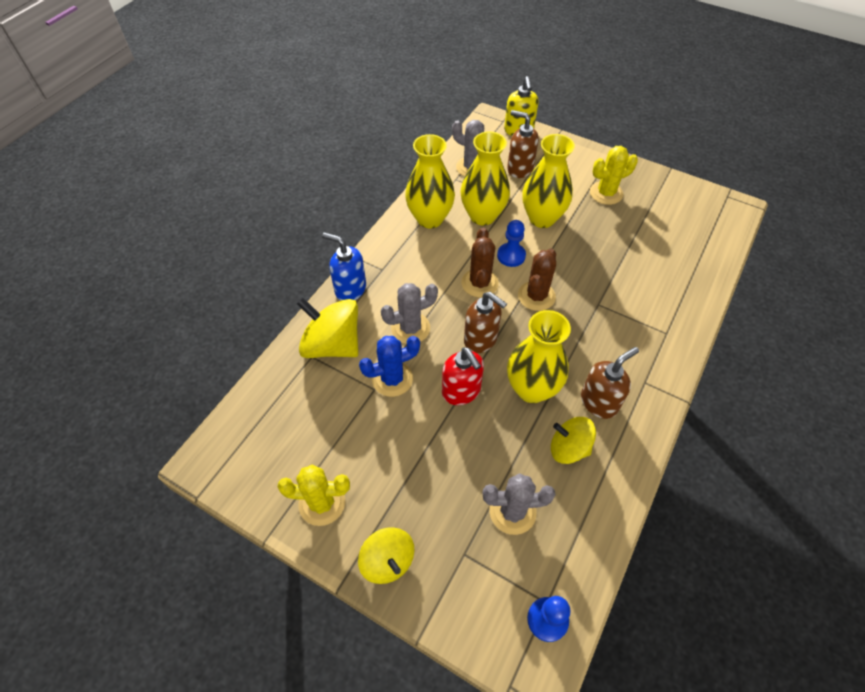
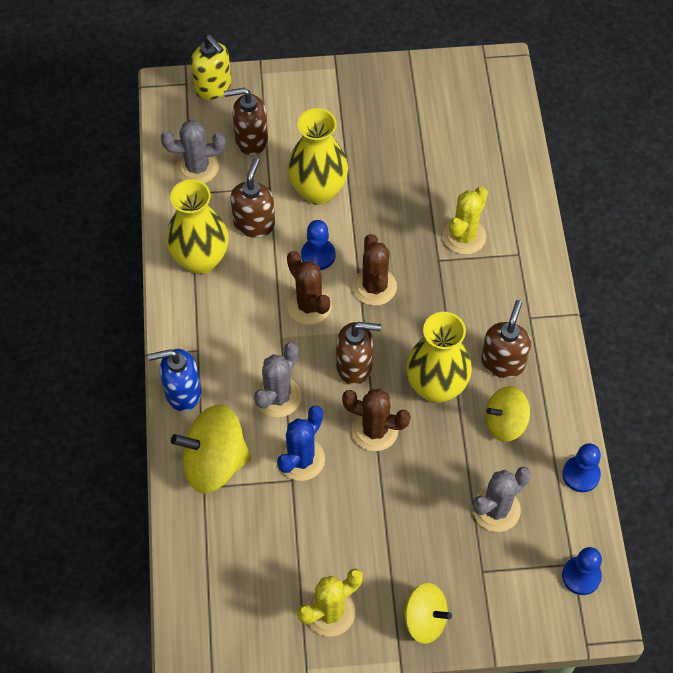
camera: 35 degrees left, 5 degrees up
red soap dispenser [442,347,484,405] -> brown cactus [342,389,411,451]
yellow vase [460,131,510,226] -> brown soap dispenser [230,158,275,238]
yellow cactus [590,146,638,205] -> yellow cactus moved to [443,187,488,255]
none -> blue pawn [562,443,601,492]

